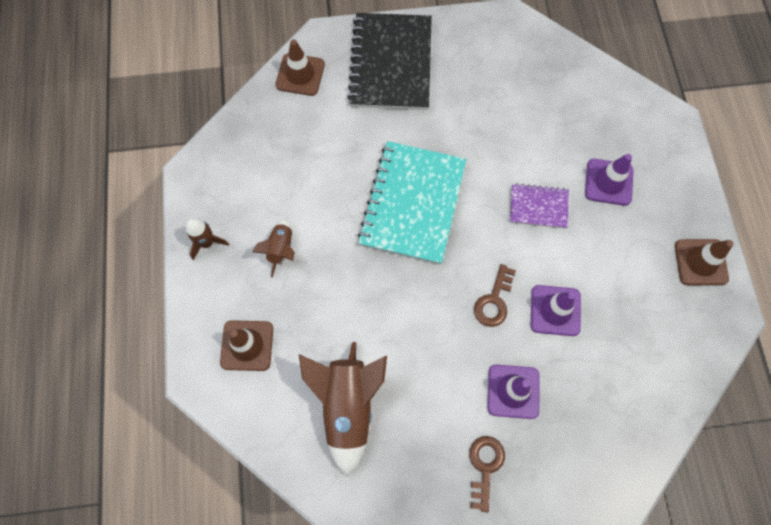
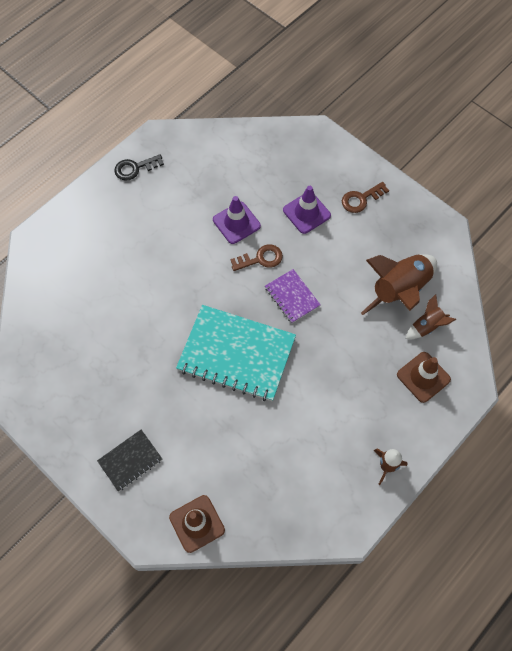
camera: 130 degrees left, 5 degrees down
brown rocket [252,219,295,277] -> brown rocket moved to [406,294,456,339]
black notebook [347,13,432,110] -> black notebook [97,430,162,491], size x0.50
turquoise notebook [358,141,466,265] -> turquoise notebook turned 45 degrees clockwise [176,305,296,401]
purple notebook [510,183,569,229] -> purple notebook moved to [265,269,321,323]
purple traffic cone [585,154,633,206] -> none
brown traffic cone [675,239,734,285] -> black key [114,154,164,181]

